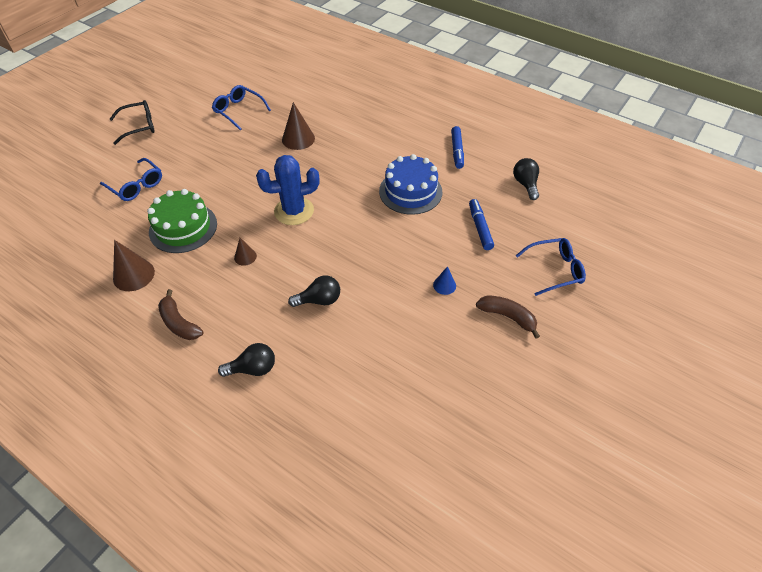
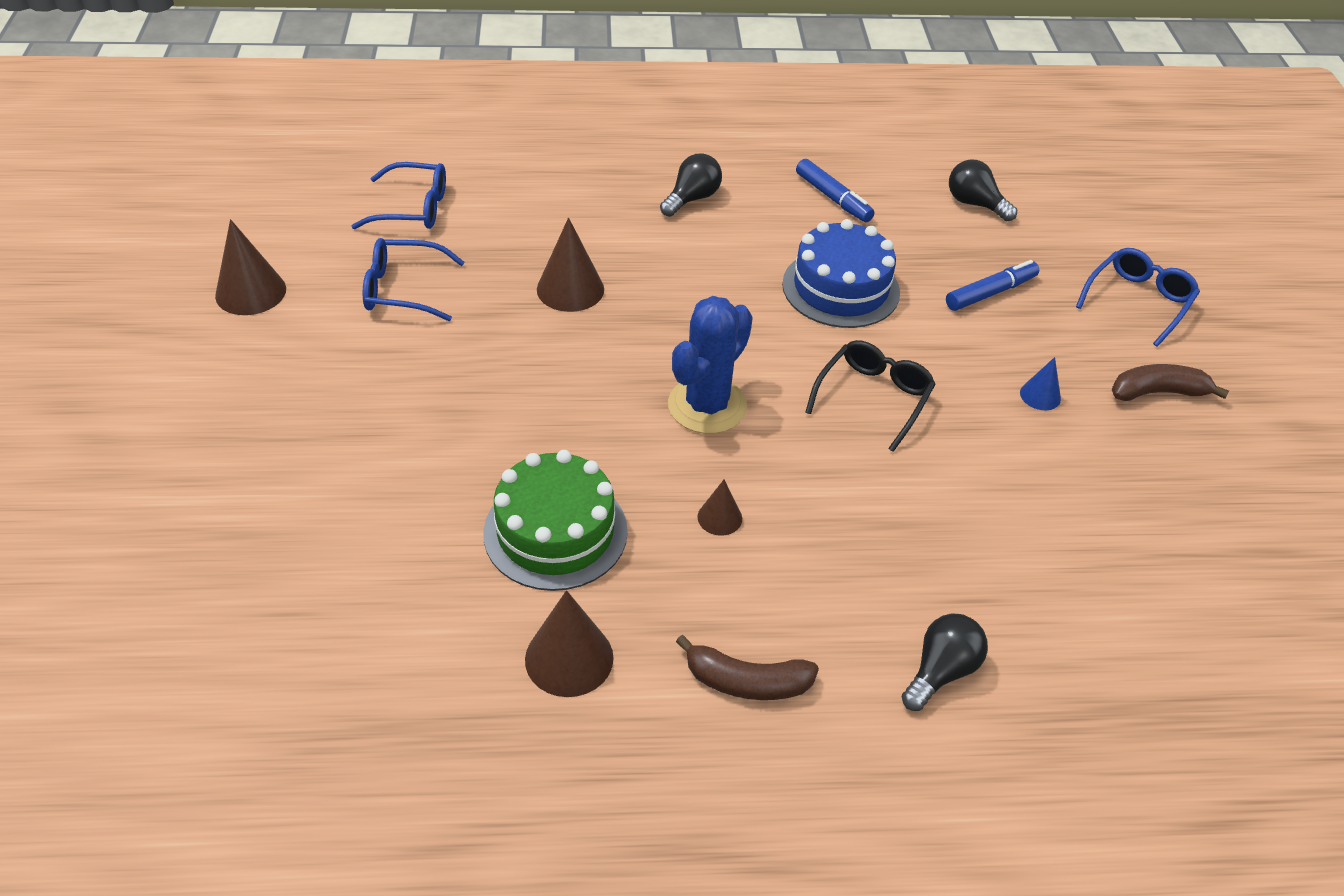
camera: 40 degrees left, 5 degrees down
blue glasses [100,158,162,201] -> blue glasses moved to [352,162,446,229]
black glasses [110,100,155,145] -> black glasses moved to [805,340,936,452]
black light bulb [288,275,340,307] -> black light bulb moved to [660,153,722,217]
blue marker [469,199,494,250] -> blue marker turned 105 degrees clockwise [946,260,1039,311]
none -> brown cone [215,219,286,315]

